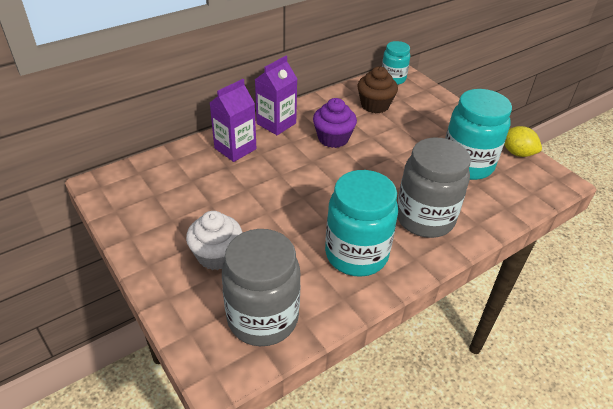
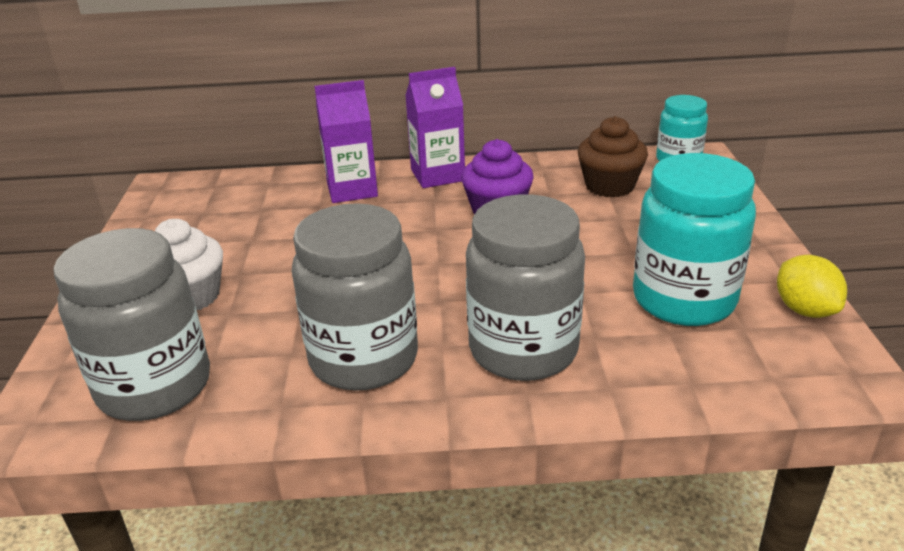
camera: 35 degrees right, 10 degrees down
turquoise jar [325,170,398,277] -> grey jar [292,203,418,391]

